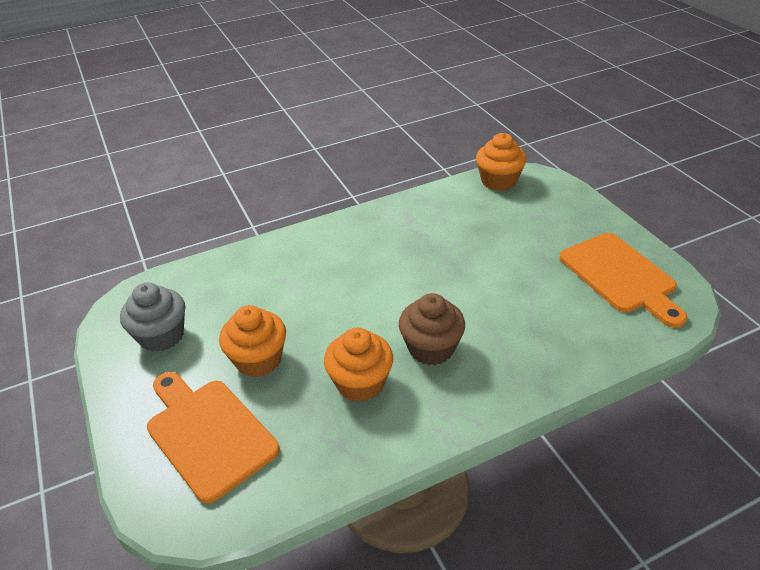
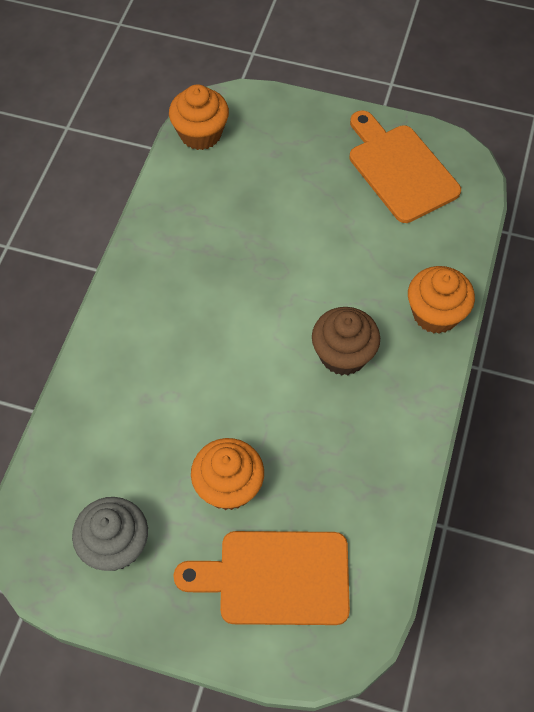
camera: 50 degrees left, 20 degrees up
orange cupcake [324,328,393,402] -> orange cupcake moved to [408,266,475,334]
orange cutting board [560,233,687,328] -> orange cutting board turned 135 degrees counterclockwise [349,111,461,223]

